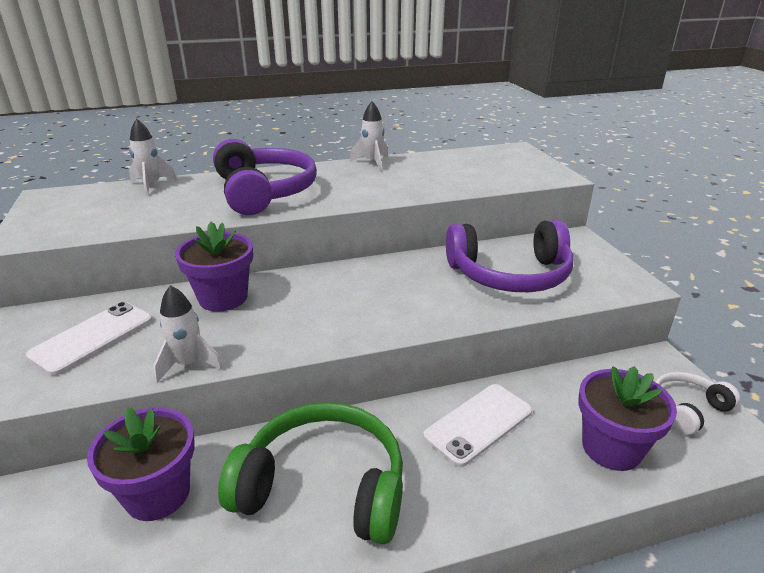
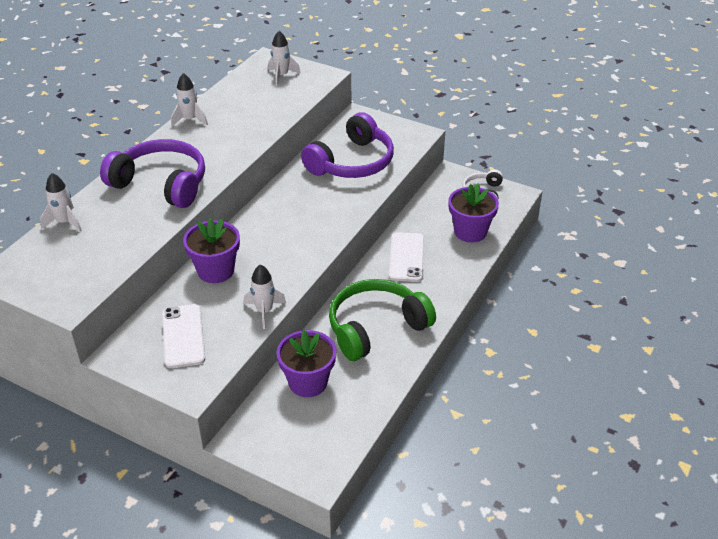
camera: 45 degrees left, 10 degrees up
none -> white rocket [268,31,301,86]

